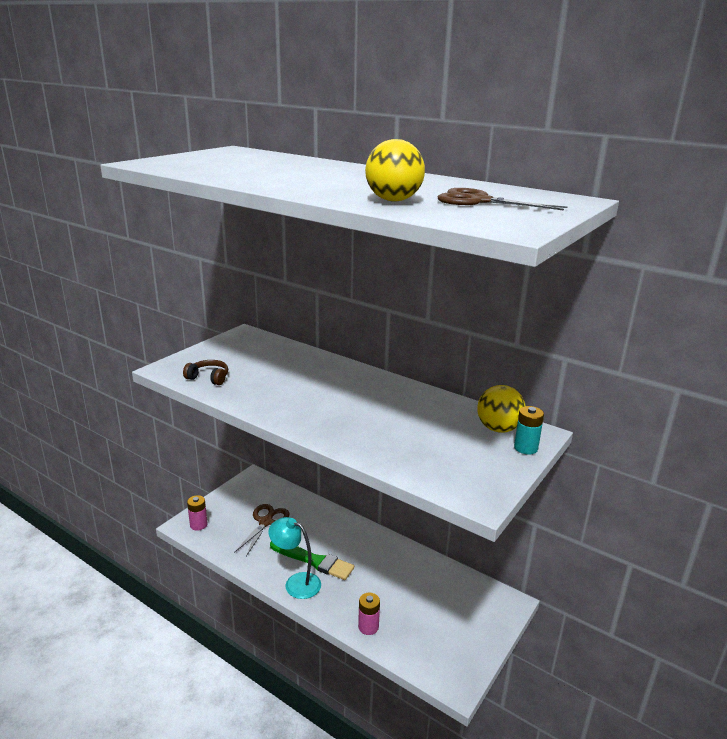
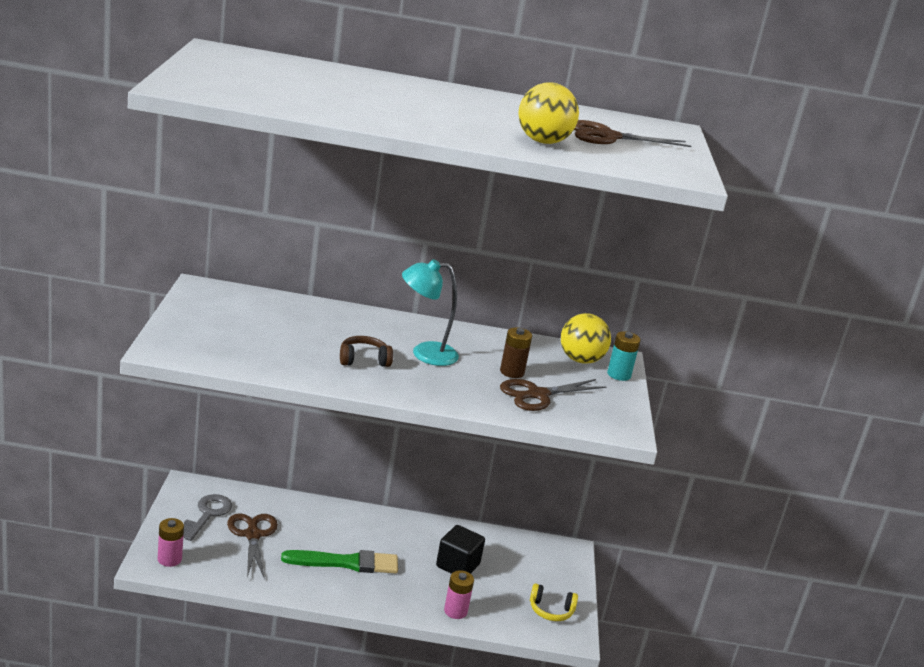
camera: 35 degrees left, 0 degrees up
brown headphones [183,360,228,385] -> brown headphones moved to [340,336,393,367]
turquoise lamp [268,517,321,599] -> turquoise lamp moved to [402,259,459,366]
none -> grey key [183,494,232,541]
none -> black cube [436,525,485,574]
none -> brown battery [500,327,532,378]
none -> brown scissors [500,379,606,411]
none -> yellow headphones [530,583,578,621]

